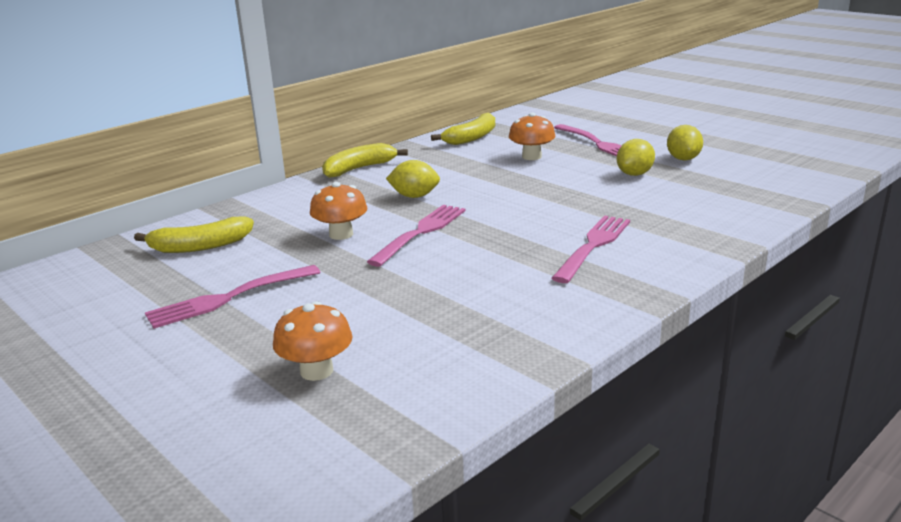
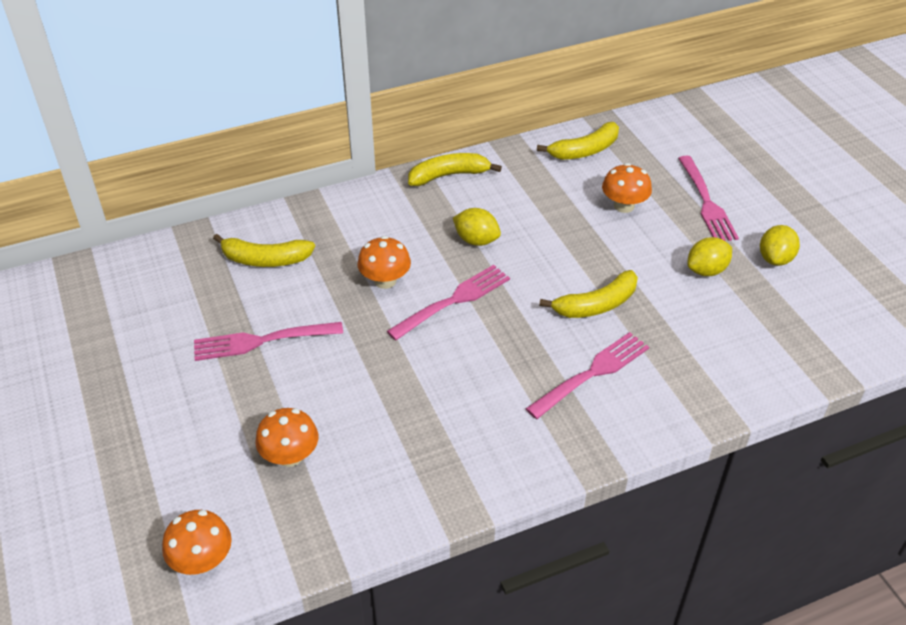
camera: 20 degrees right, 20 degrees up
none -> orange mushroom [162,510,232,575]
none -> yellow banana [539,270,638,318]

